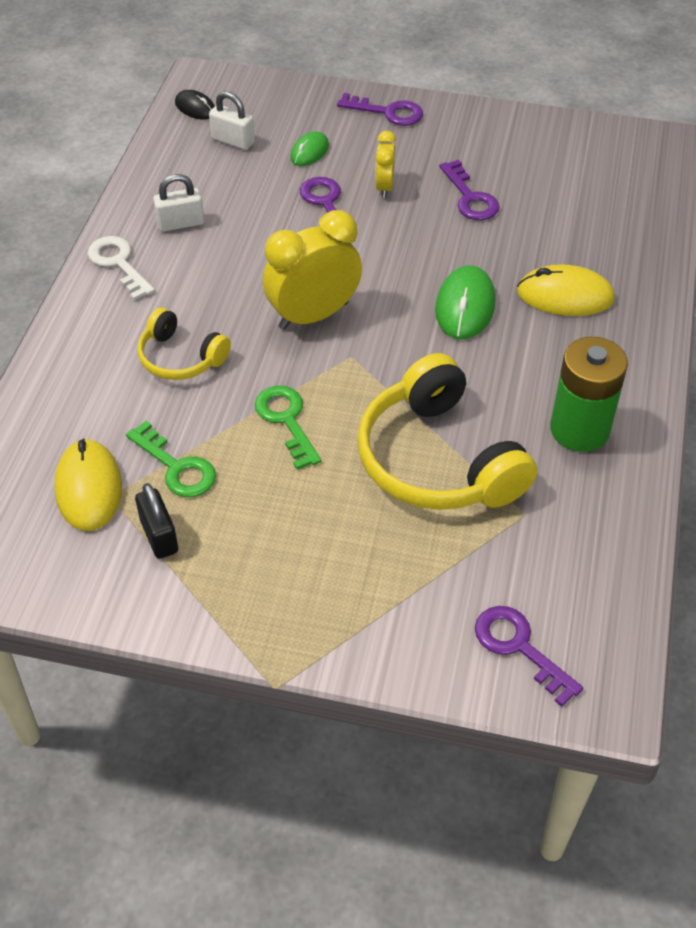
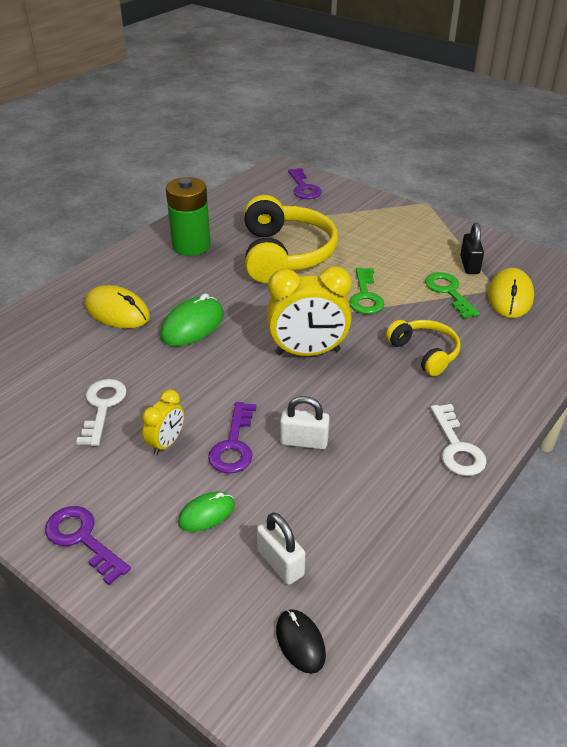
camera: 155 degrees left, 10 degrees down
white padlock [153,174,204,232] -> white padlock moved to [280,396,330,449]
purple key [439,160,500,220] -> white key [76,379,127,446]

